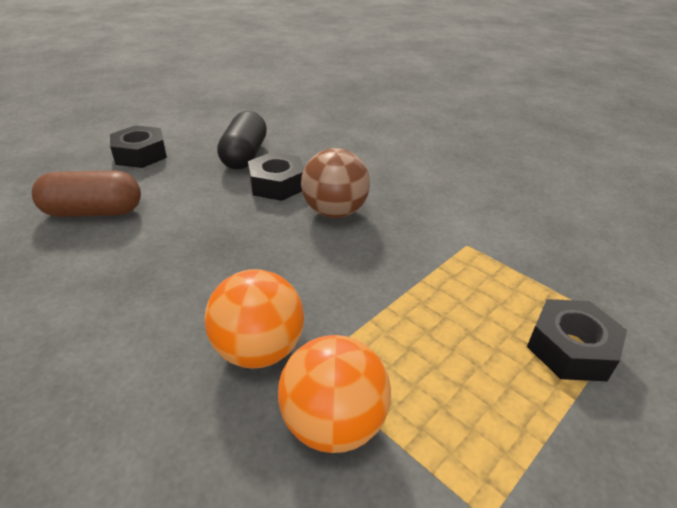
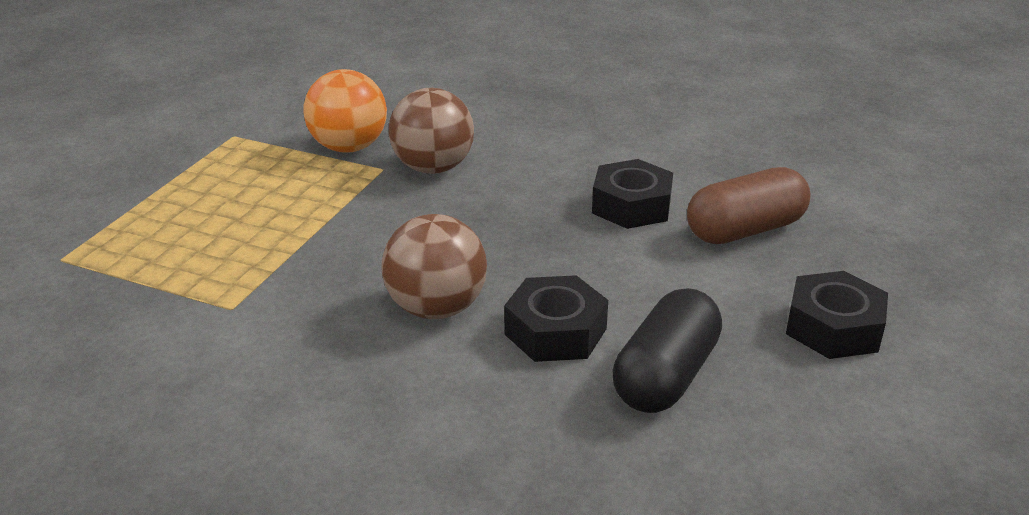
camera: 160 degrees right, 5 degrees down
orange ball [204,269,304,369] -> brown ball [389,88,474,174]
black capsule [217,111,267,170] -> black capsule turned 45 degrees clockwise [613,288,722,413]
black nut [527,299,627,381] -> black nut moved to [592,159,673,229]

